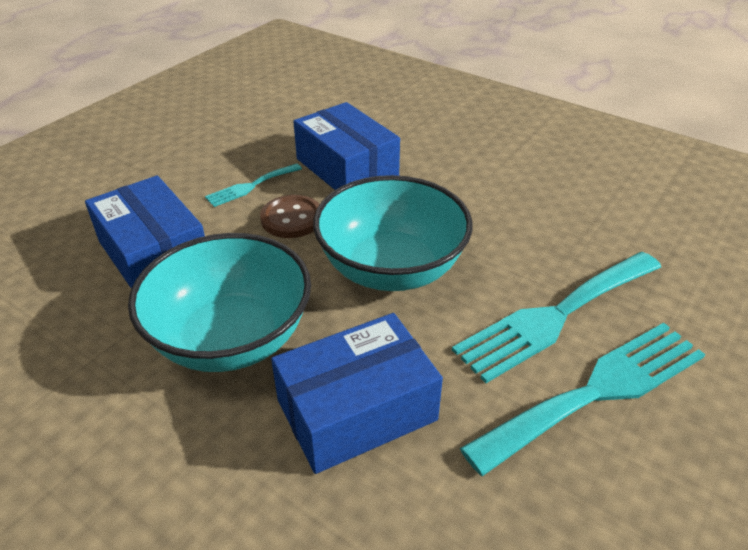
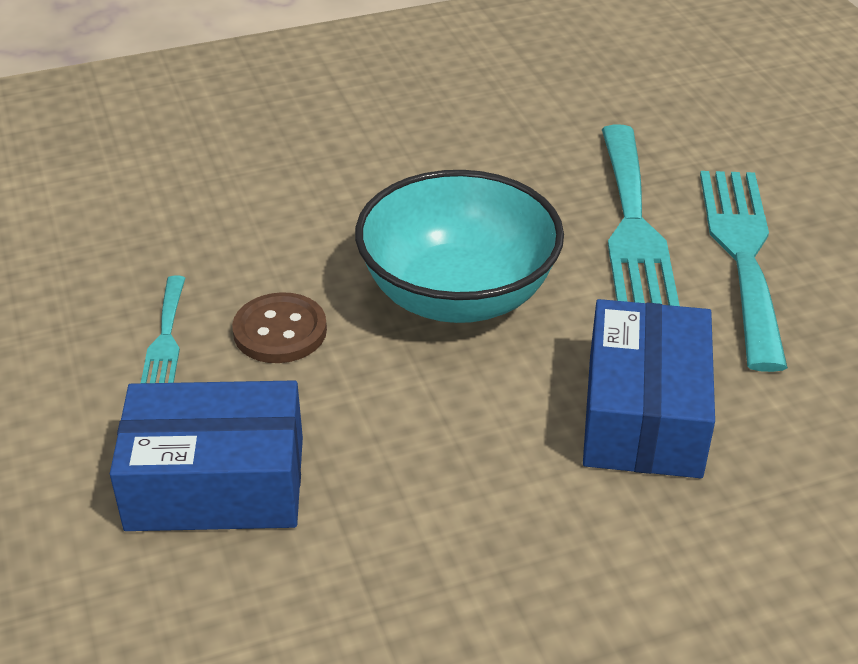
camera: 55 degrees left, 0 degrees up
turquoise bowl [128,233,311,372] -> none
blue box [293,102,400,190] -> none

